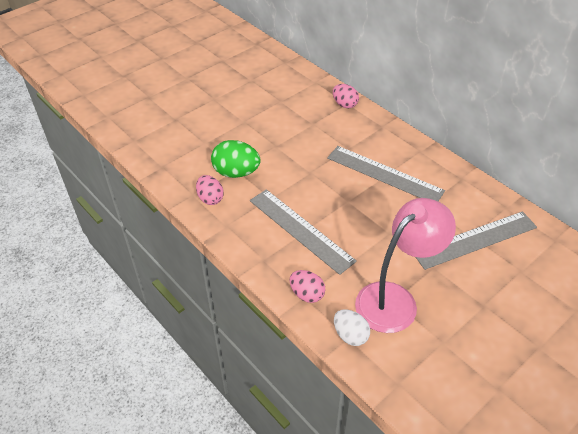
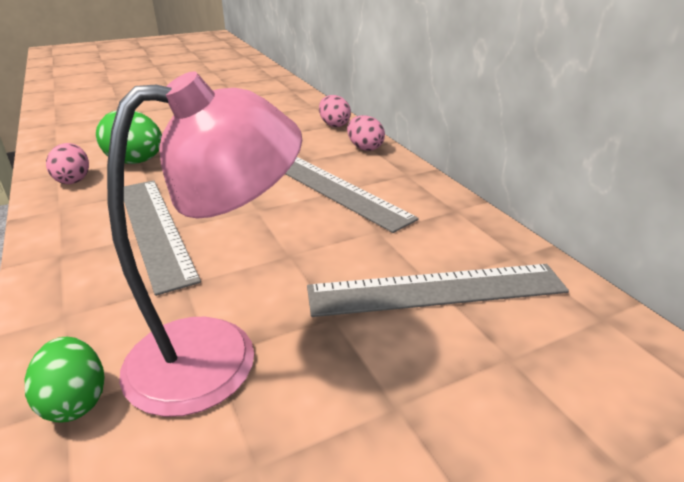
camera: 15 degrees right, 15 degrees down
pink egg [289,270,325,303] -> pink egg moved to [347,115,385,151]
white egg [334,309,370,346] -> green egg [25,337,105,423]

